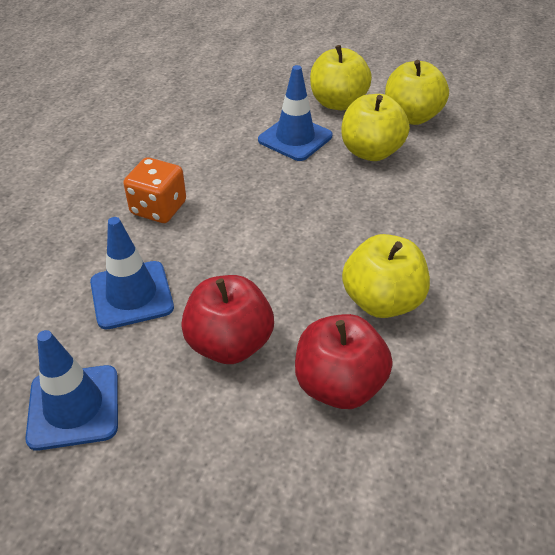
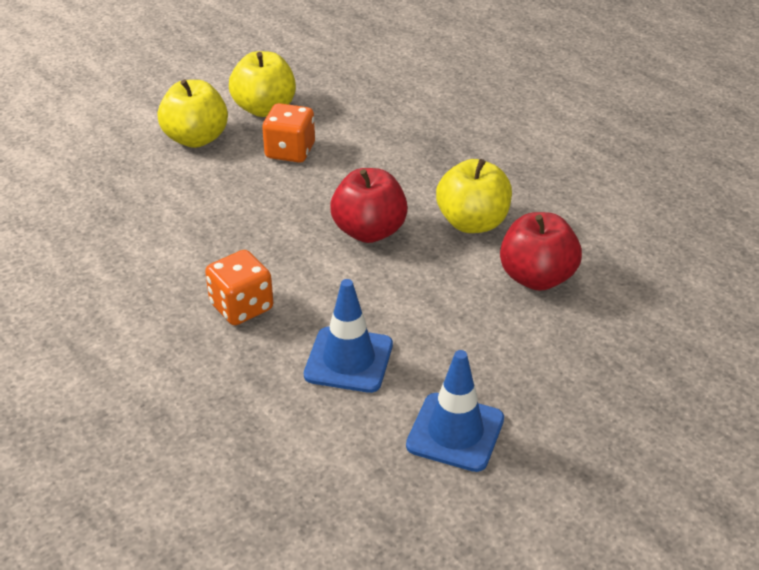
camera: 60 degrees left, 5 degrees down
red apple [181,275,274,364] -> red apple moved to [330,168,408,243]
blue traffic cone [258,65,332,161] -> none
yellow apple [341,94,410,161] -> orange dice [262,103,315,163]

